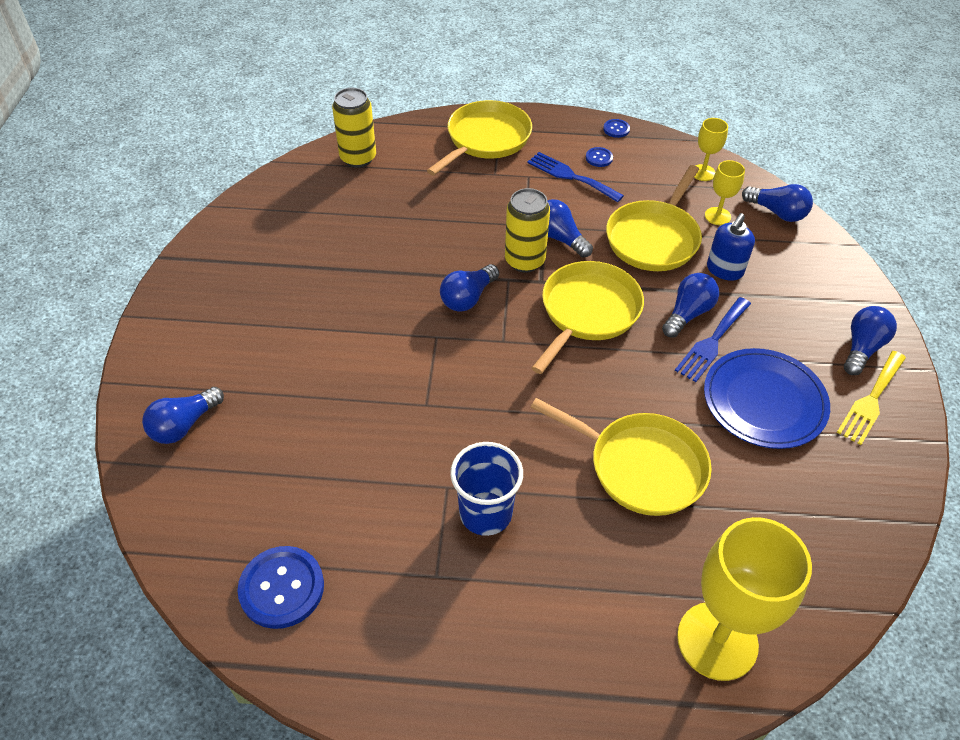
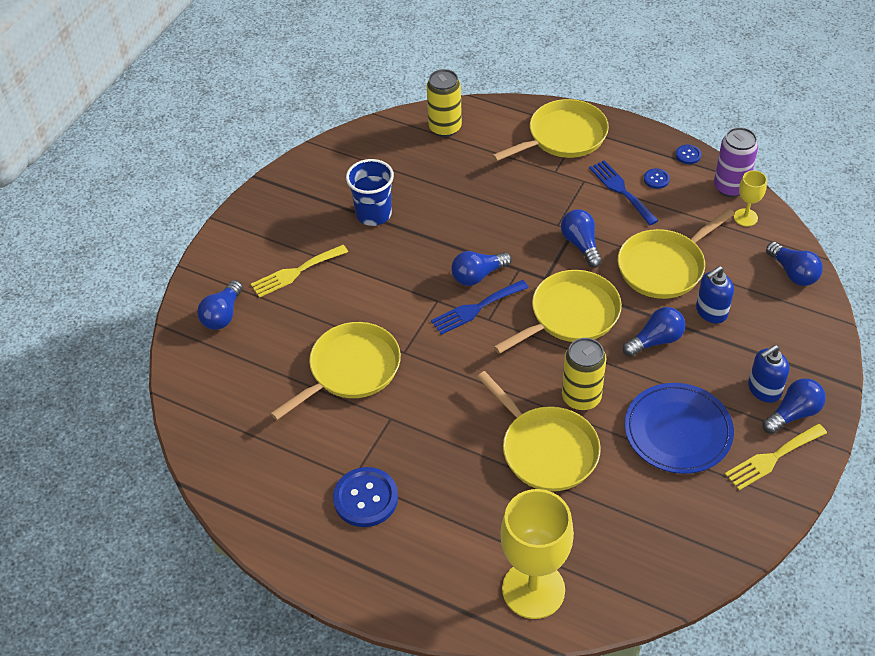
camera: 25 degrees right, 0 degrees up
blue light bulb [142,387,224,444] -> blue light bulb turned 45 degrees counterclockwise [197,280,243,330]
blue button [237,546,324,629] -> blue button moved to [333,467,398,527]
blue cup [450,442,523,536] -> blue cup moved to [346,159,394,226]
yellow can [505,188,550,273] -> yellow can moved to [562,338,606,411]
blue fork [675,297,751,382] -> blue fork moved to [431,280,529,335]
yellow goblet [705,160,745,225] -> none
none -> yellow fork [251,245,348,298]
none -> yellow pan [270,322,401,420]
none -> purple can [714,127,758,197]
none -> blue soap dispenser [748,345,789,403]

